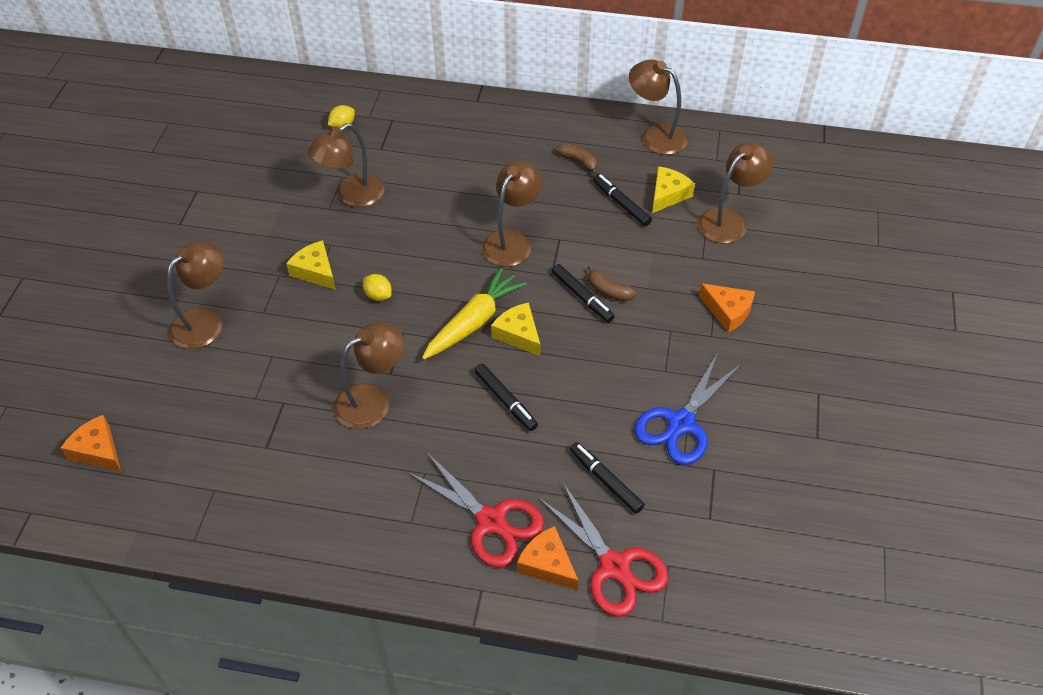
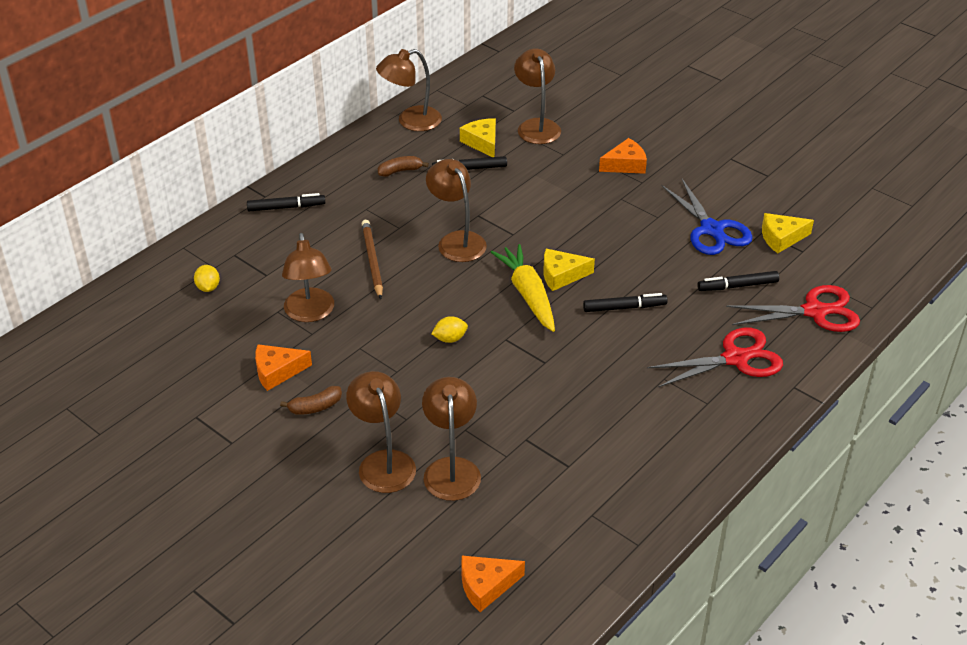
camera: 60 degrees left, 10 degrees down
yellow cheese [286,240,336,290] -> yellow cheese moved to [762,213,814,253]
brown lamp [333,323,404,429] -> brown lamp moved to [422,377,481,501]
orange cheese [517,526,579,590] -> orange cheese moved to [255,344,312,391]
black marker [552,264,615,322] -> black marker moved to [247,193,325,211]
brown banana [588,266,637,301] -> brown banana moved to [280,386,342,415]
none -> brown pencil [362,220,383,299]

